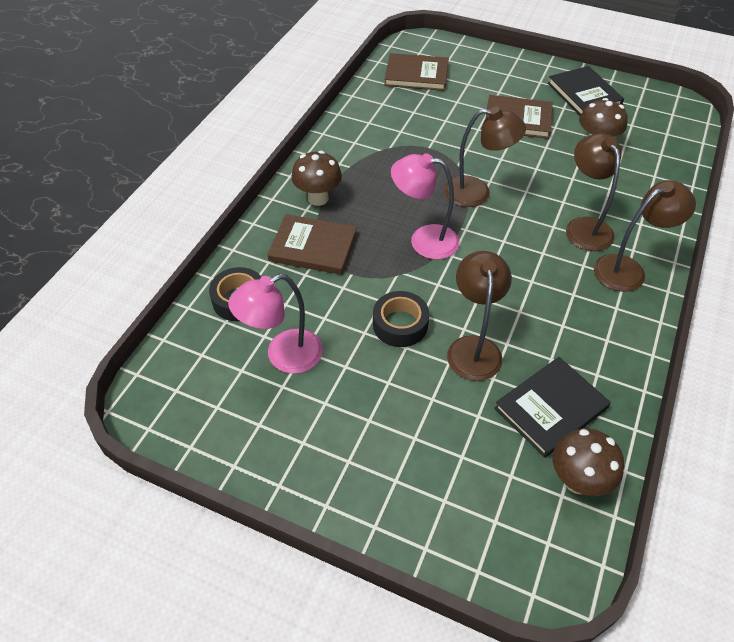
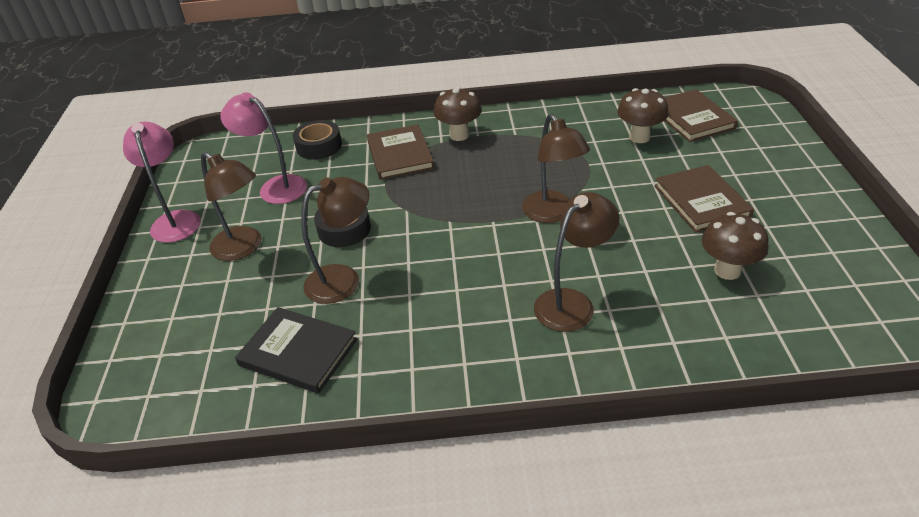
camera: 65 degrees right, 10 degrees down
pink lamp [391,153,460,259] -> pink lamp moved to [123,122,201,243]
black book [548,66,624,115] -> none
brown mushroom [553,428,624,496] -> brown mushroom moved to [617,88,669,143]
brown lamp [594,180,696,292] -> brown lamp moved to [201,152,261,261]

